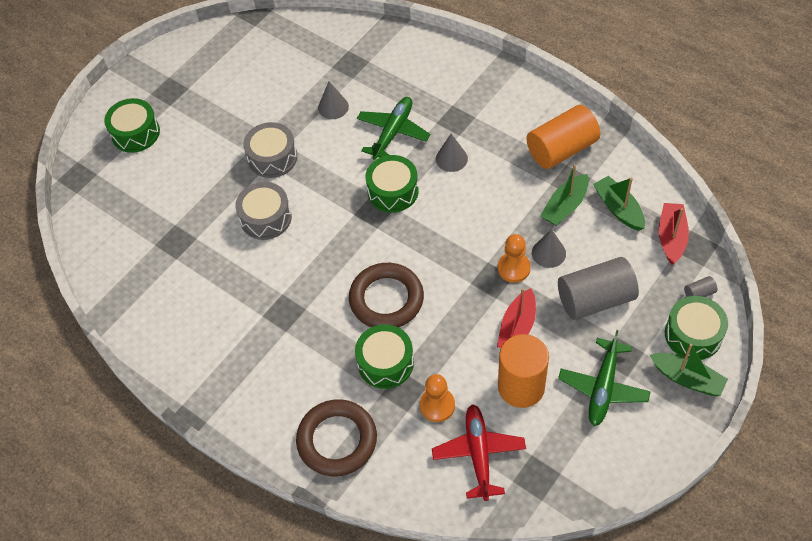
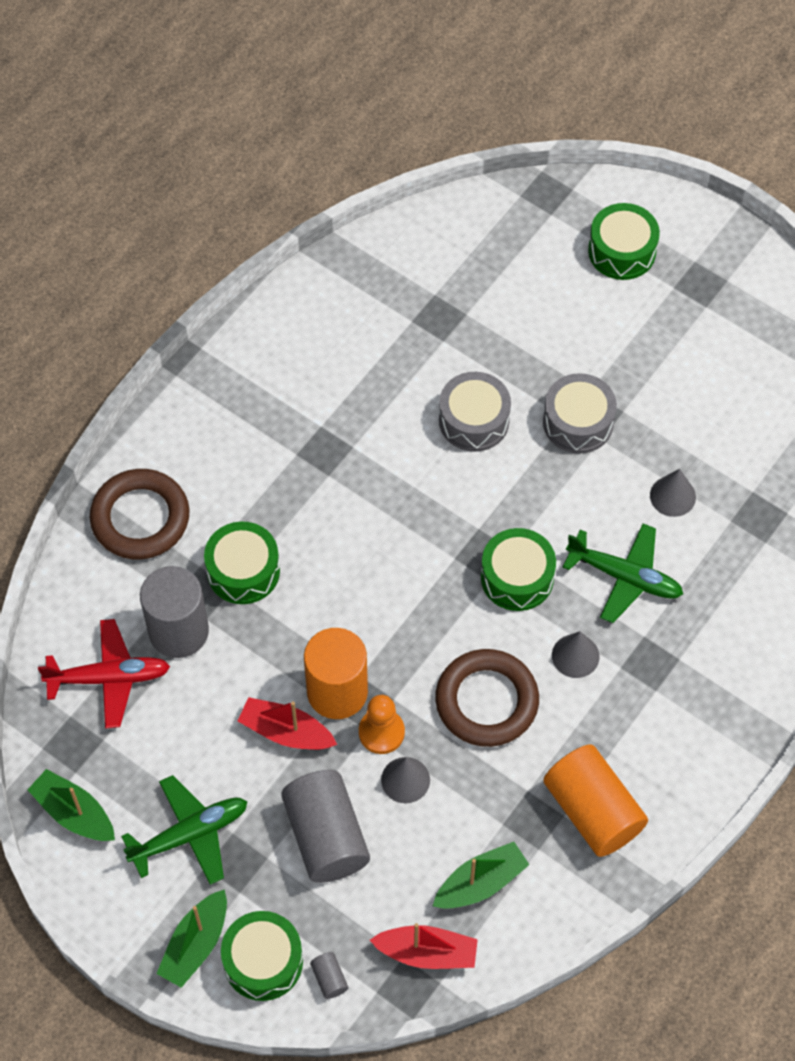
camera: 85 degrees right, 5 degrees up
brown ring [349,263,424,328] -> brown ring moved to [435,649,539,747]
orange pawn [420,374,455,422] -> grey cylinder [140,566,209,658]
orange cylinder [498,334,549,408] -> orange cylinder moved to [304,628,368,719]
green boat [540,165,589,226] -> green boat moved to [28,769,115,841]
green plane [558,330,651,426] -> green plane turned 135 degrees clockwise [121,775,248,885]

